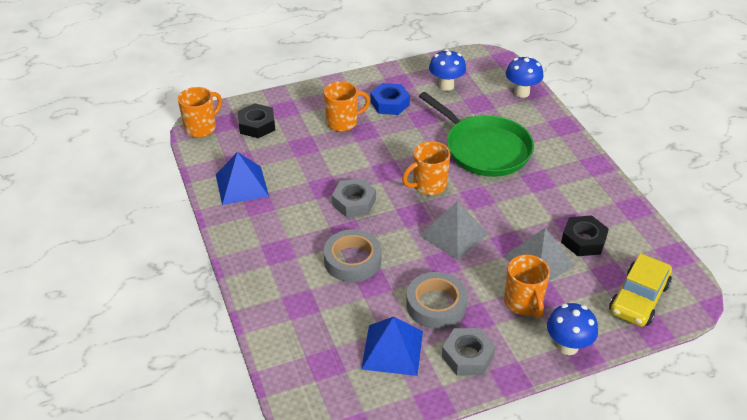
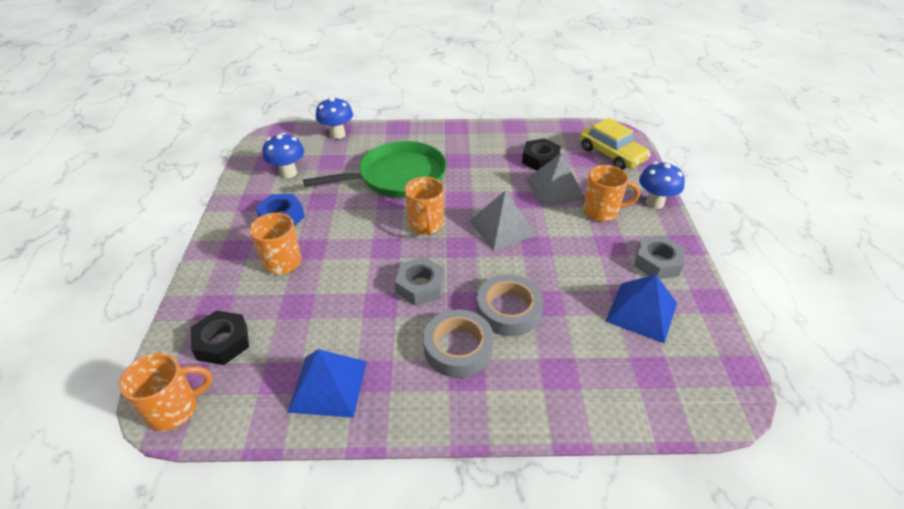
camera: 70 degrees left, 0 degrees up
orange mug [178,87,222,138] -> orange mug turned 90 degrees clockwise [119,353,213,431]
grey tape [406,272,468,329] -> grey tape moved to [423,309,494,378]

